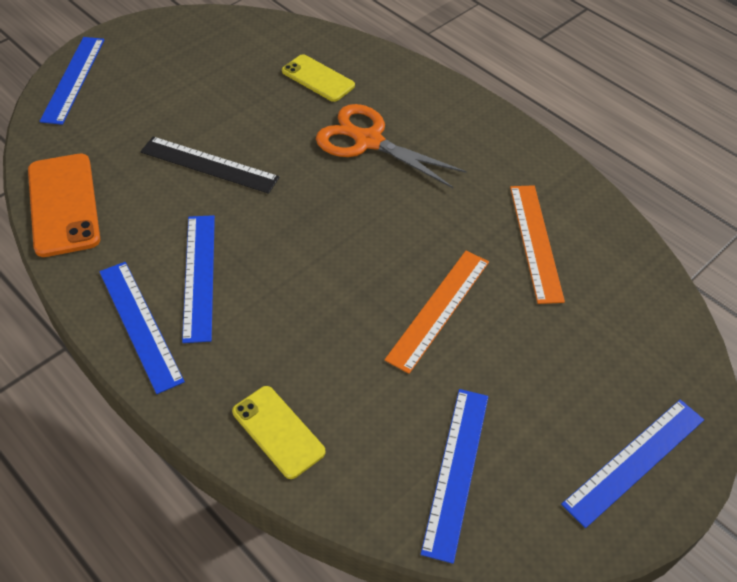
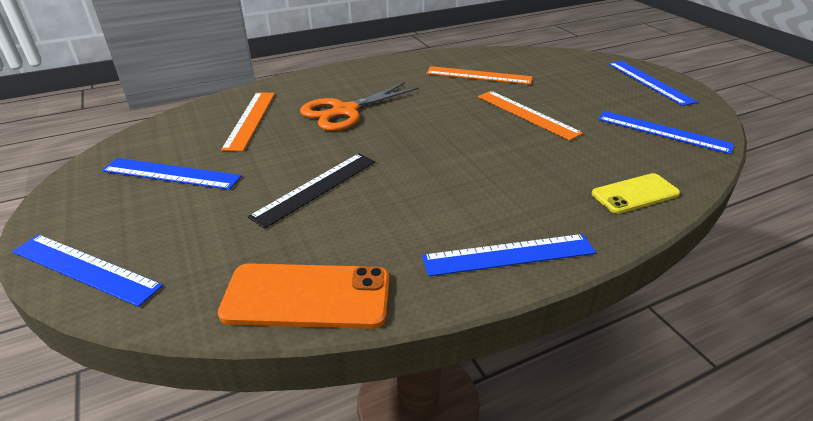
camera: 70 degrees left, 15 degrees down
blue ruler [182,215,215,343] -> blue ruler moved to [102,158,241,190]
yellow phone [282,54,355,102] -> orange ruler [221,92,275,151]

